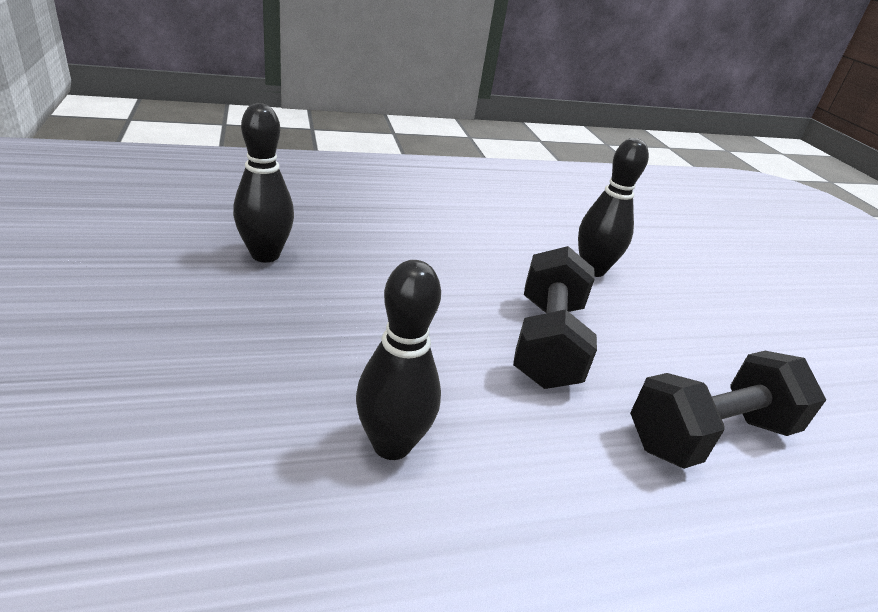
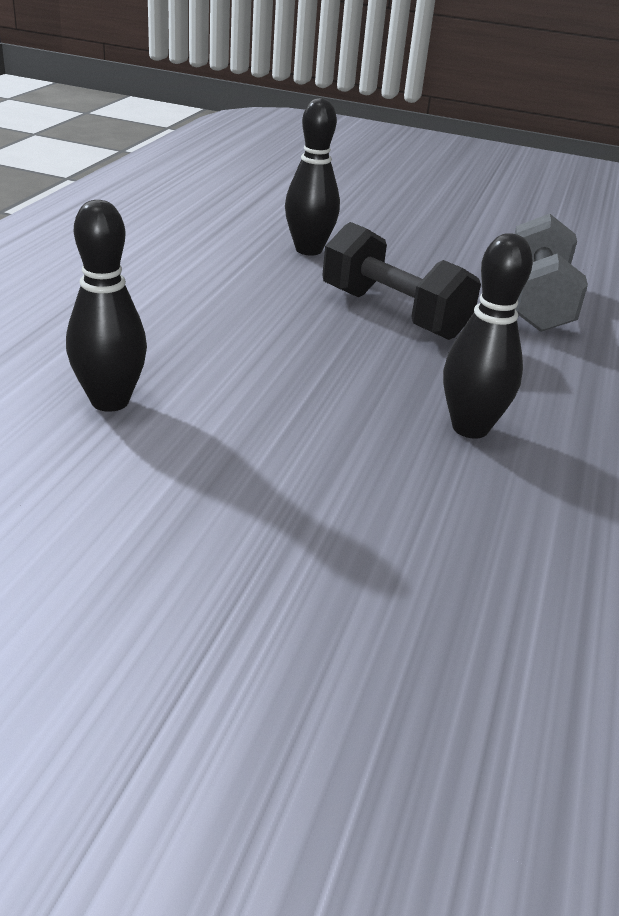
camera: 55 degrees left, 0 degrees up
black dumbbell [630,351,826,469] -> grey dumbbell [515,214,588,332]

